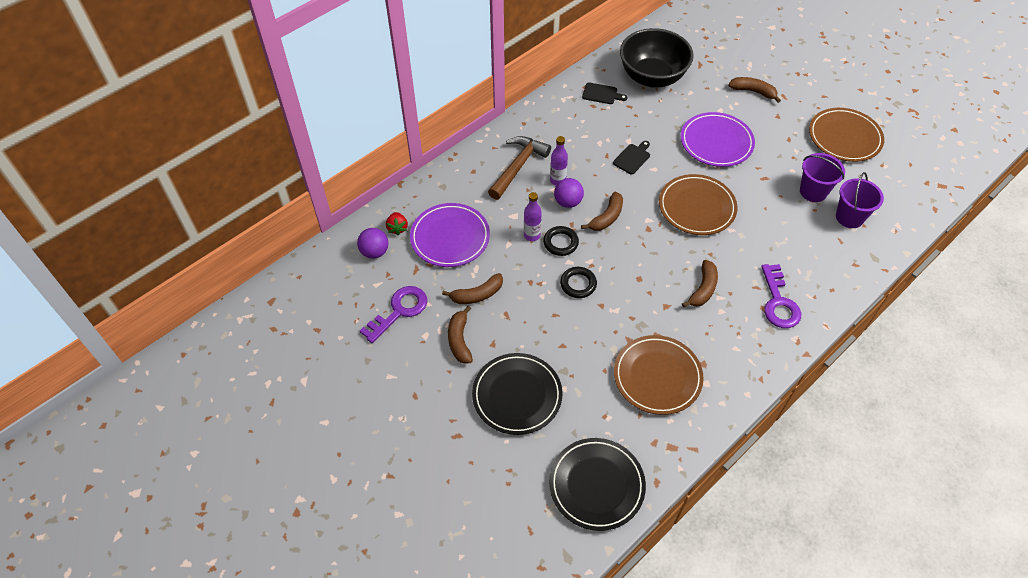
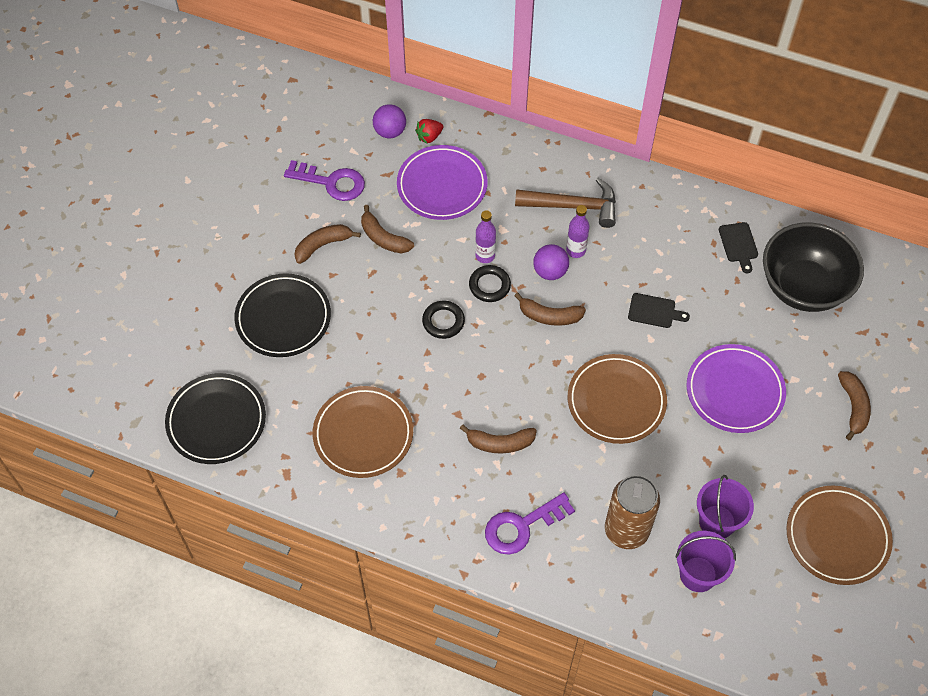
camera: 65 degrees right, 5 degrees up
none -> brown can [605,475,660,549]

